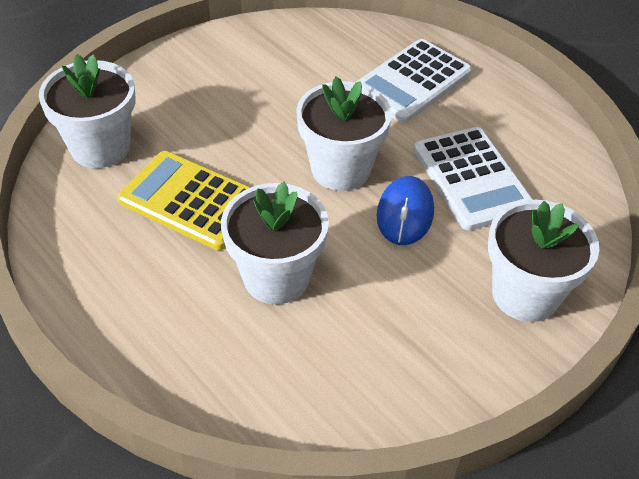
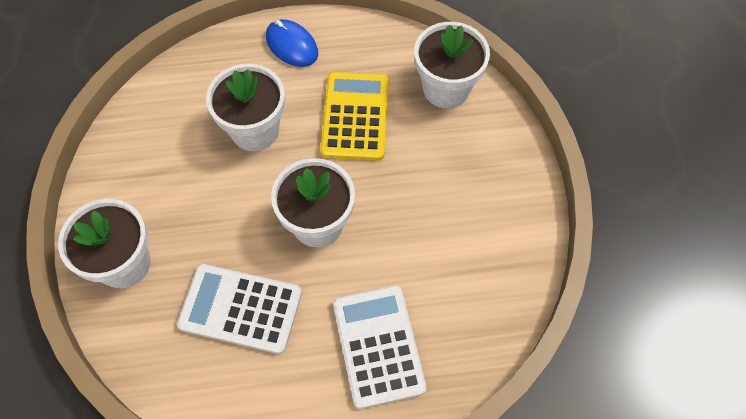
camera: 125 degrees right, 15 degrees up
yellow calculator [117,151,251,250] -> yellow calculator turned 60 degrees counterclockwise [320,72,389,161]
blue mouse [377,176,434,245] -> blue mouse moved to [266,19,318,67]

